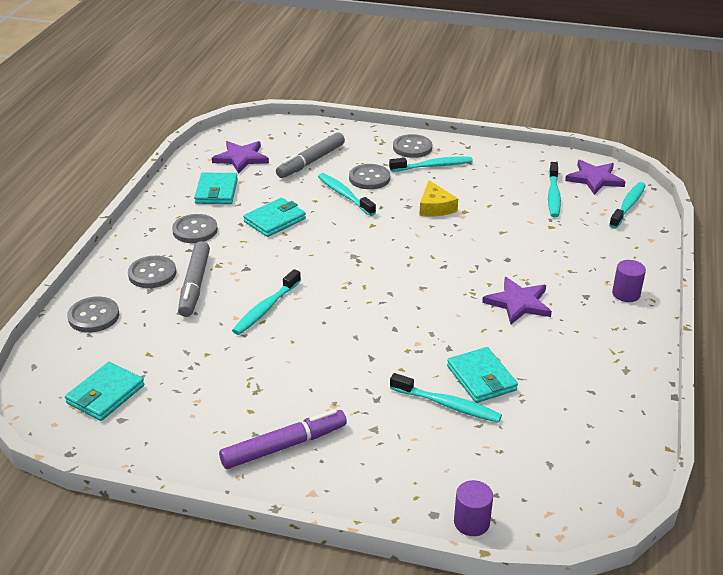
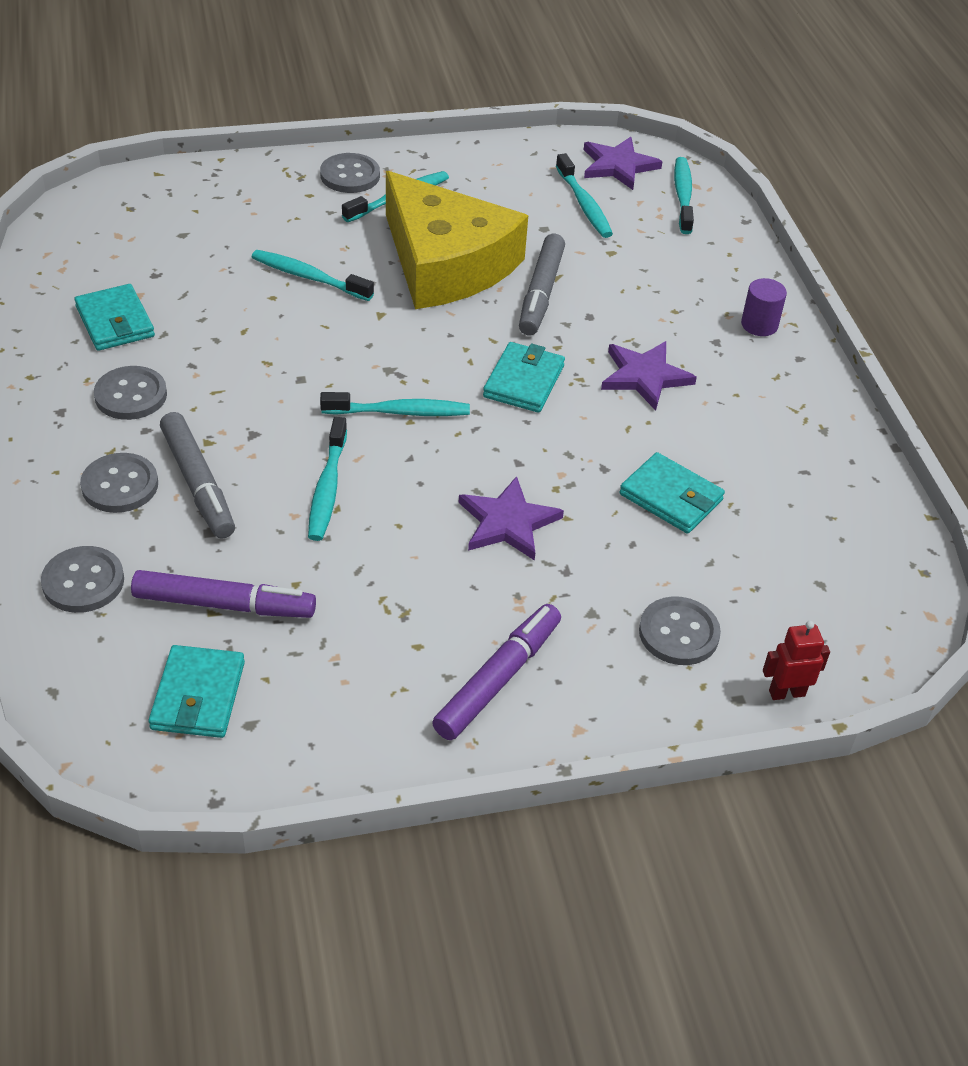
camera: 30 degrees left, 10 degrees up
purple star [212,141,269,174] -> purple star moved to [459,476,564,561]
turquoise wallet [243,198,306,237] -> turquoise wallet moved to [483,342,565,413]
grey marker [276,132,345,178] -> grey marker moved to [519,234,565,335]
grey button [349,164,390,189] -> grey button moved to [639,596,721,665]
turquoise toothbrush [390,373,502,423] -> turquoise toothbrush moved to [320,392,470,416]
yellow cheese [419,180,458,216] -> yellow cheese [386,171,528,309], size x2.40
purple cylinder [454,480,493,536] -> red robot [763,621,830,700]
none -> purple marker [131,570,316,618]

